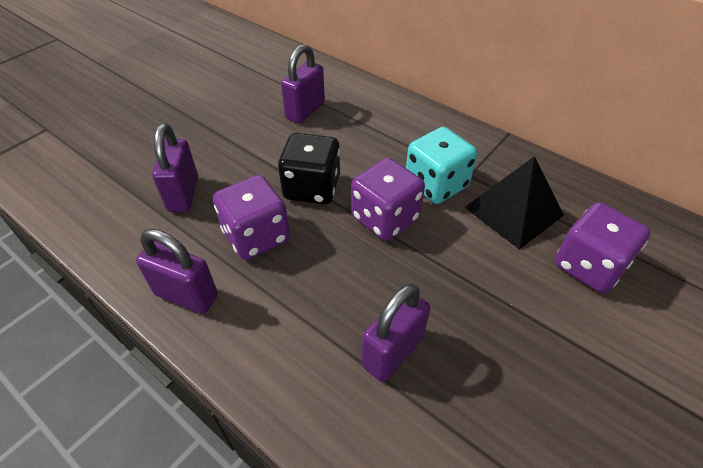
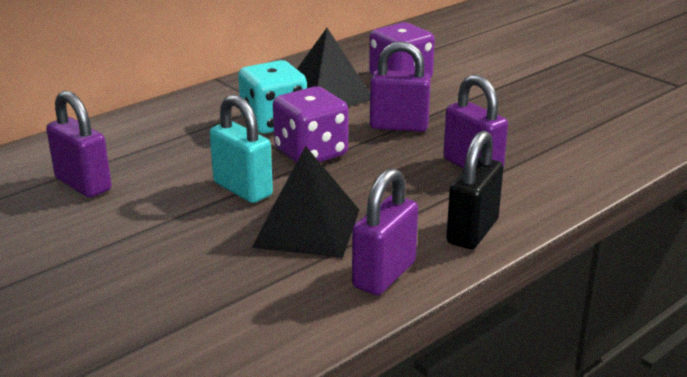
camera: 80 degrees left, 20 degrees down
purple padlock [152,123,198,212] -> purple padlock moved to [370,41,431,132]
purple dice [213,175,290,260] -> black pyramid [252,146,359,258]
black dice [278,133,340,205] -> turquoise padlock [210,95,273,203]
none -> black padlock [446,131,504,249]

